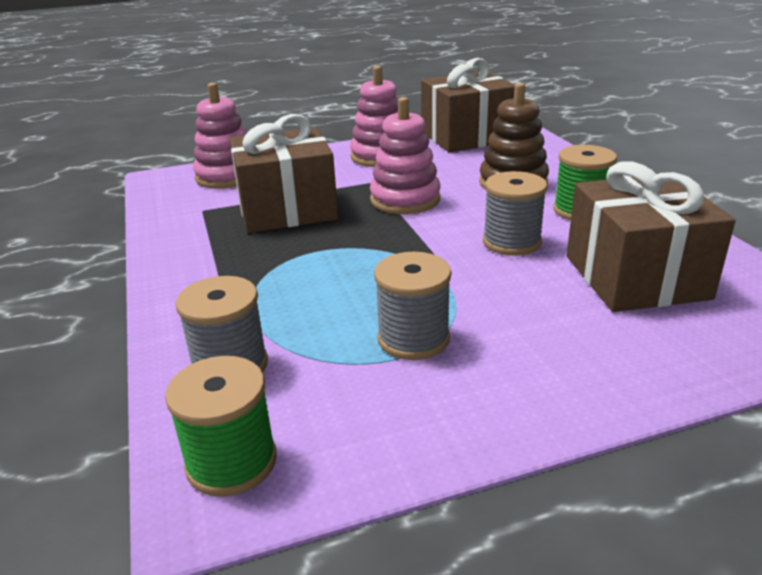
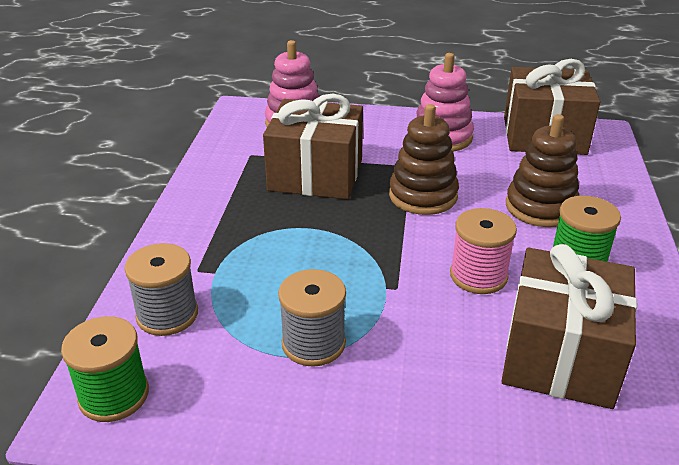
camera: 25 degrees right, 5 degrees up
pink stacking toy [370,97,441,214] -> brown stacking toy [389,104,459,215]
grey spool [483,171,547,256] -> pink spool [450,208,517,294]

